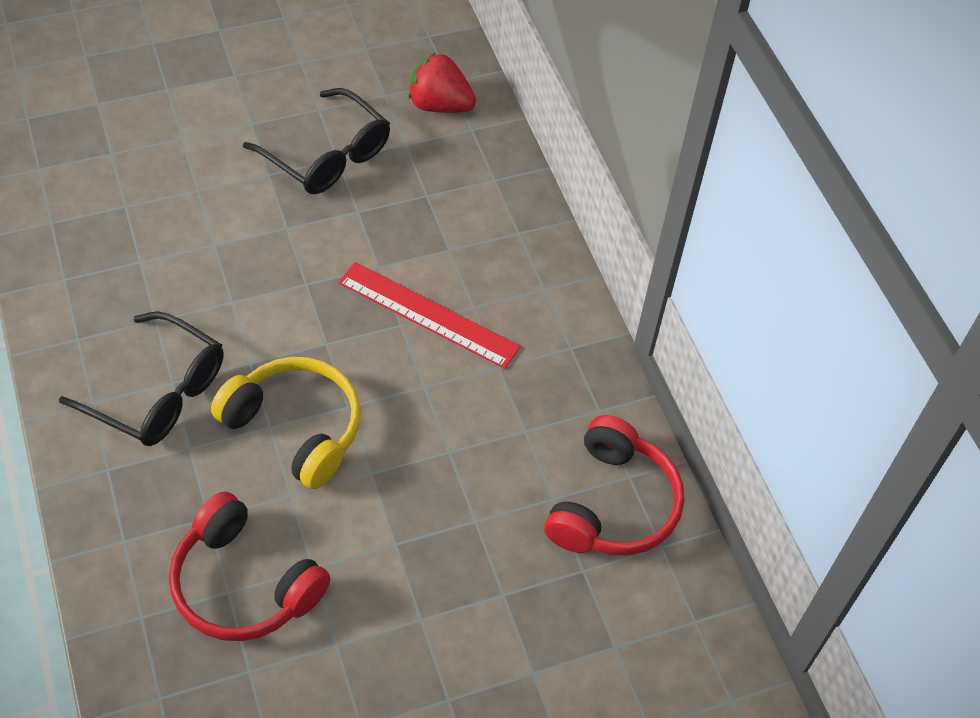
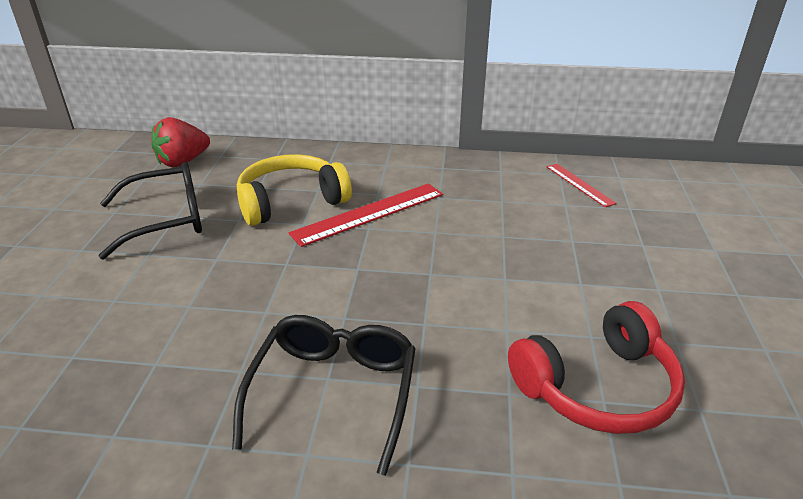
camera: 60 degrees left, 20 degrees down
black glasses [59,311,223,446] -> black glasses turned 45 degrees counterclockwise [232,315,416,476]
yellow headphones [211,357,361,489] -> yellow headphones moved to [237,154,352,226]
red headphones [544,415,684,555] -> red ruler [547,164,617,207]

